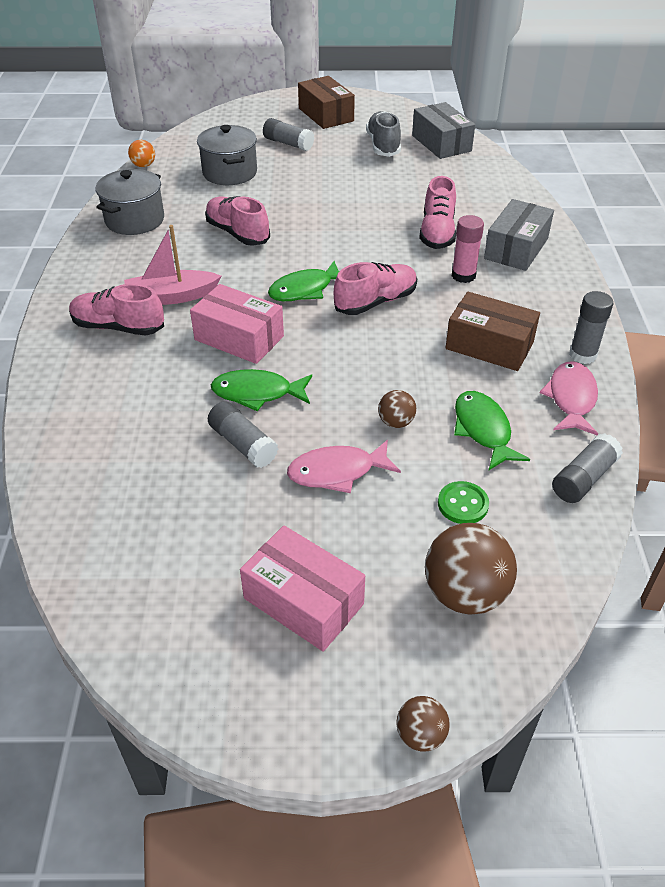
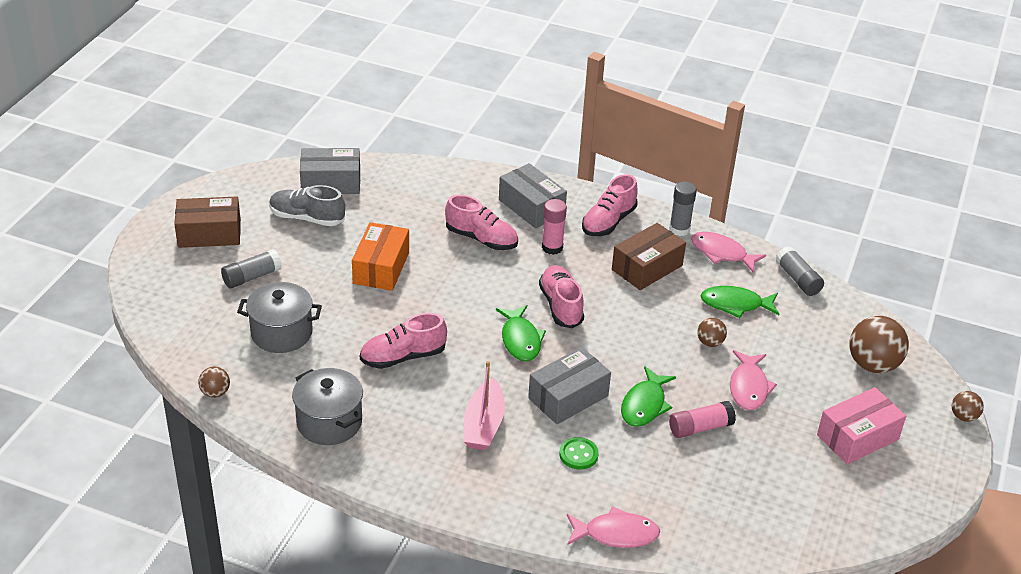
camera: 70 degrees left, 5 degrees down
pink shoe [69,284,164,335] -> pink shoe moved to [582,174,638,236]
orange ball [128,140,155,167] -> brown ball [198,367,230,398]
pink box [190,284,284,364] -> grey box [528,347,611,424]
grey glue stick [208,401,278,468] -> pink glue stick [669,401,736,438]
green button [438,481,489,524] -> green button moved to [559,437,599,470]
none -> orange box [352,222,409,291]
none -> pink fish [567,506,660,548]

